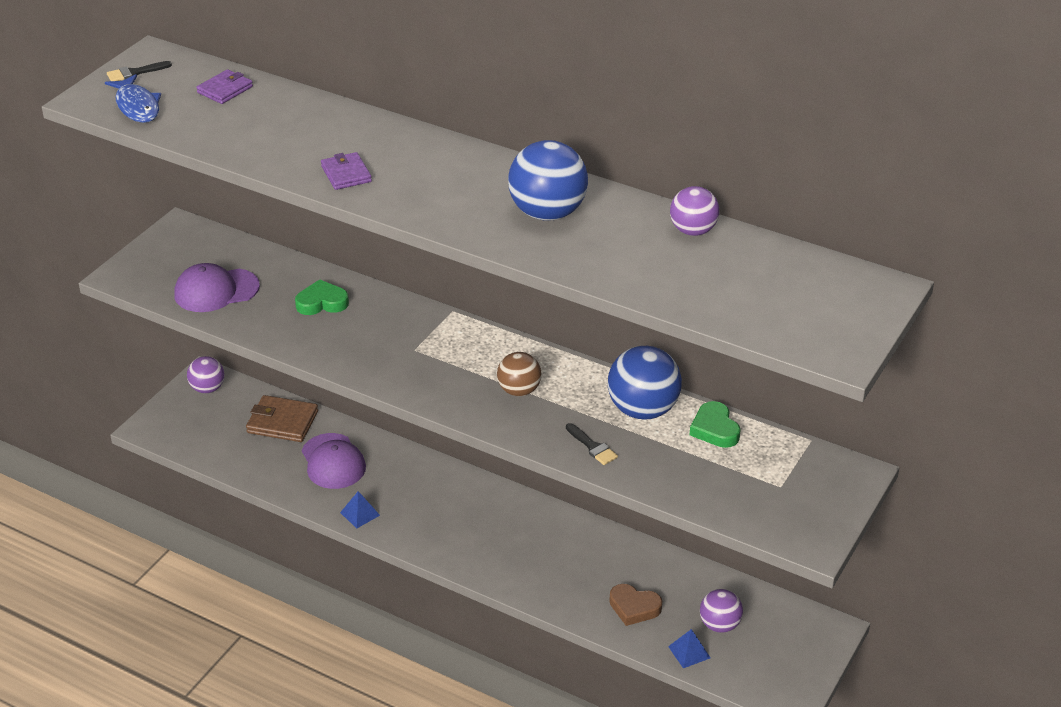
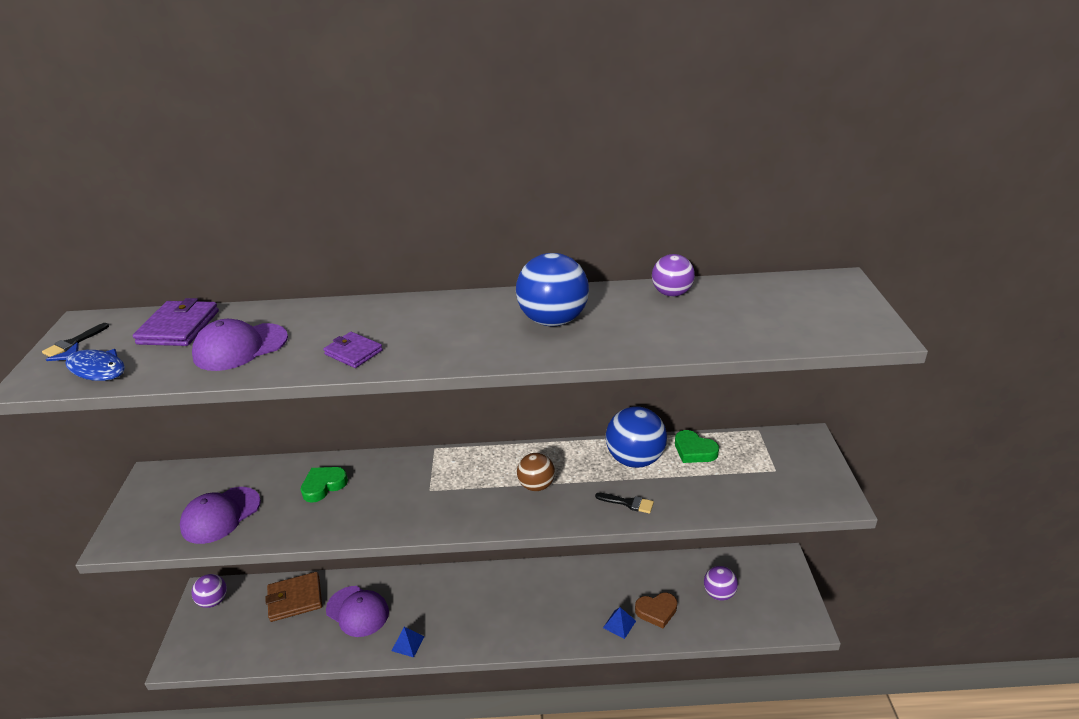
camera: 30 degrees left, 5 degrees down
purple wallet [196,69,253,104] -> purple wallet [133,298,219,346], size x1.56
blue pyramid [668,629,710,668] -> blue pyramid moved to [603,607,636,639]
none -> purple cap [192,319,288,371]

